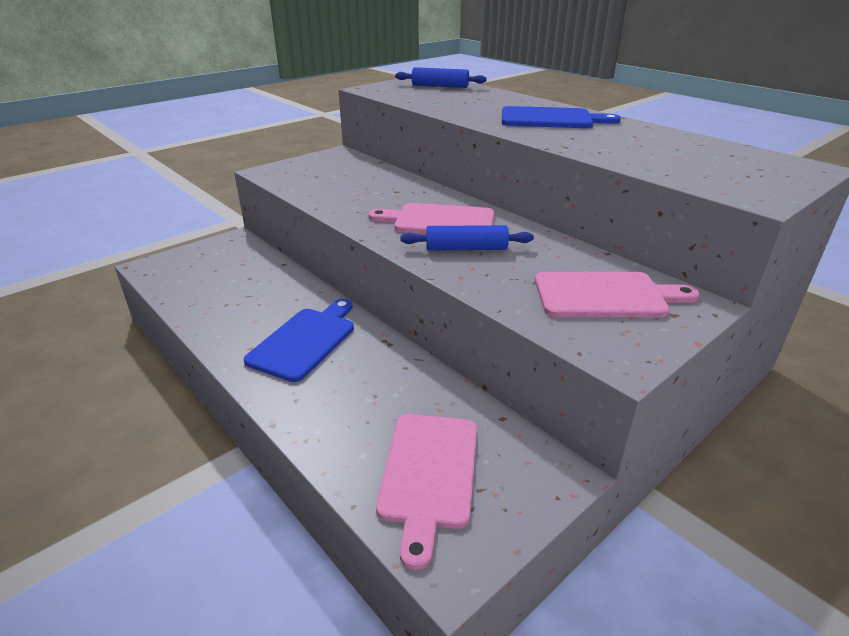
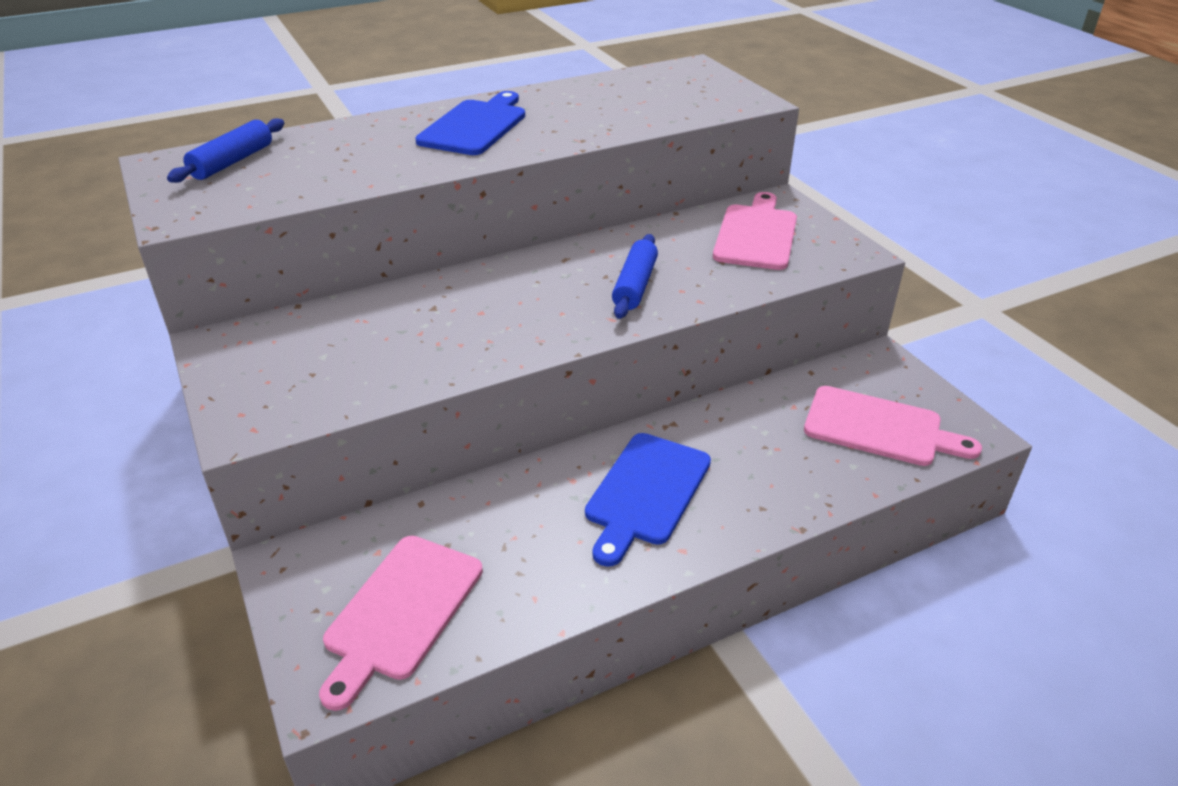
camera: 75 degrees left, 5 degrees up
blue cutting board [244,299,354,382] -> blue cutting board turned 105 degrees counterclockwise [585,433,711,567]
pink cutting board [369,203,494,234] -> pink cutting board moved to [319,536,483,711]

